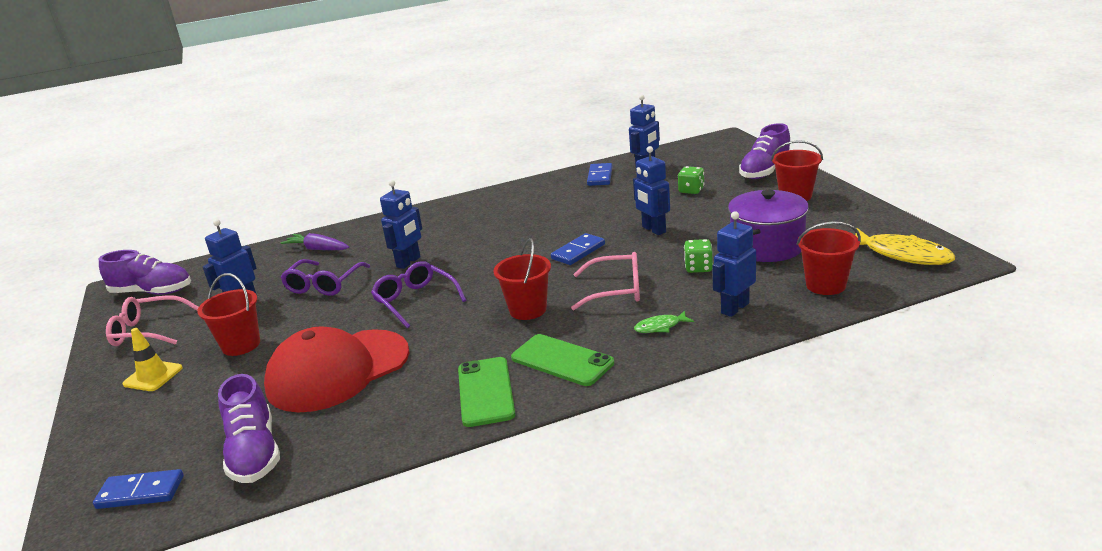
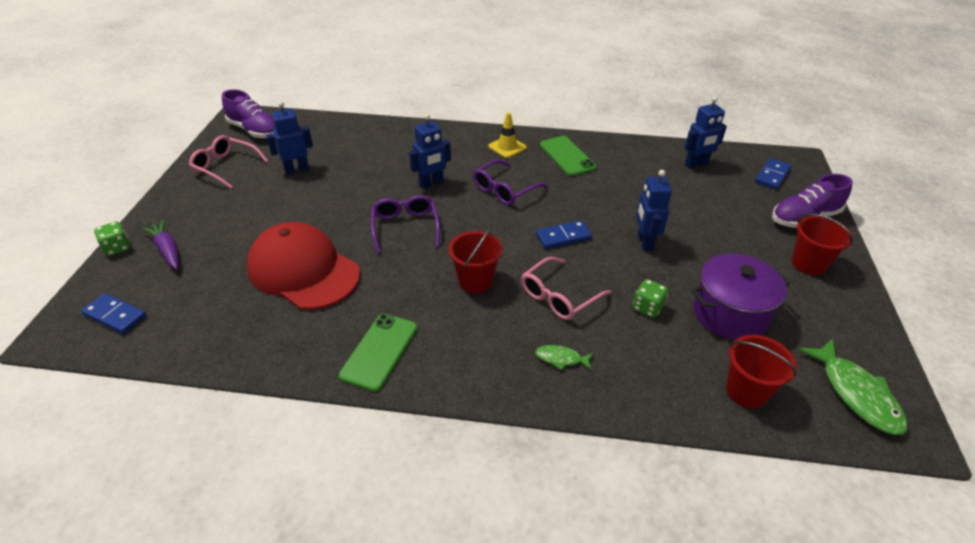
camera: 25 degrees right, 15 degrees up
yellow traffic cone [122,328,183,391] -> yellow traffic cone moved to [488,112,527,158]
red bucket [197,273,260,356] -> none
purple shoe [218,374,280,483] -> none
red cap [264,326,409,413] -> red cap turned 45 degrees clockwise [247,222,360,310]
purple carrot [280,233,349,250] -> purple carrot moved to [142,220,179,269]
purple glasses [281,259,370,296] -> purple glasses moved to [473,160,548,205]
green phone [511,334,614,386] -> green phone moved to [540,136,596,176]
pink glasses [571,252,640,310] -> pink glasses turned 105 degrees clockwise [521,257,611,320]
blue domino [587,163,612,186] -> blue domino moved to [755,158,791,190]
green dice [678,166,705,194] -> green dice moved to [94,221,130,256]
blue robot [712,211,756,317] -> none
yellow fish [855,228,955,265] -> green fish [799,338,907,435]

